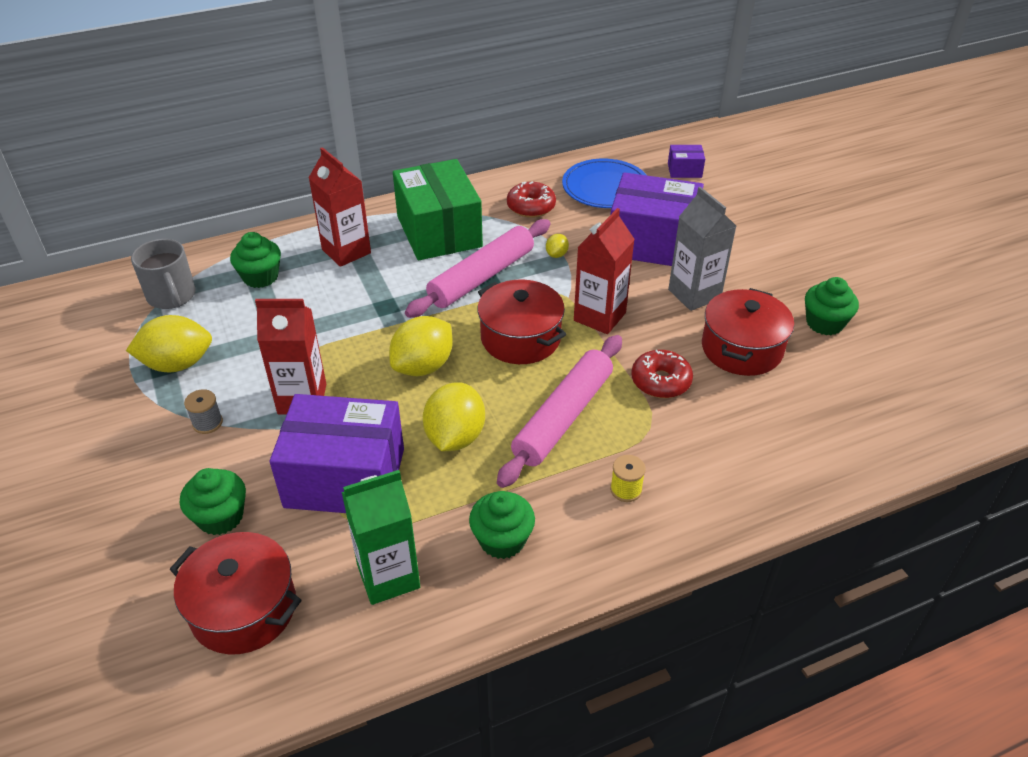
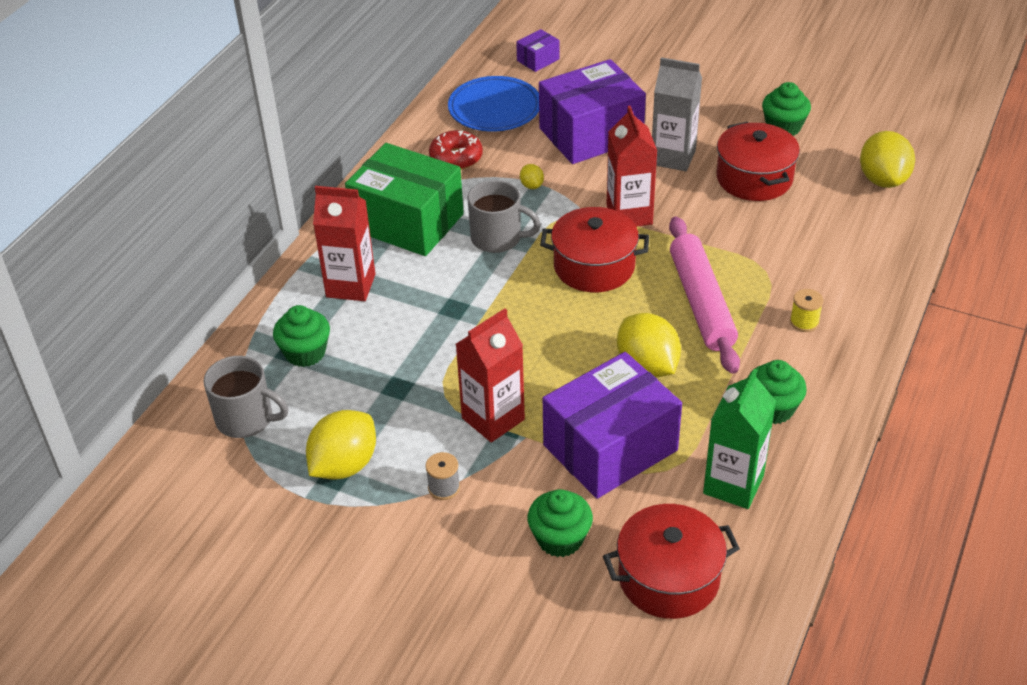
camera: 40 degrees left, 0 degrees up
yellow lemon [389,316,453,376] -> yellow lemon moved to [860,131,915,188]
pink rolling pin [405,219,550,318] -> grey mug [468,180,541,253]
red donut [631,350,693,398] -> none

